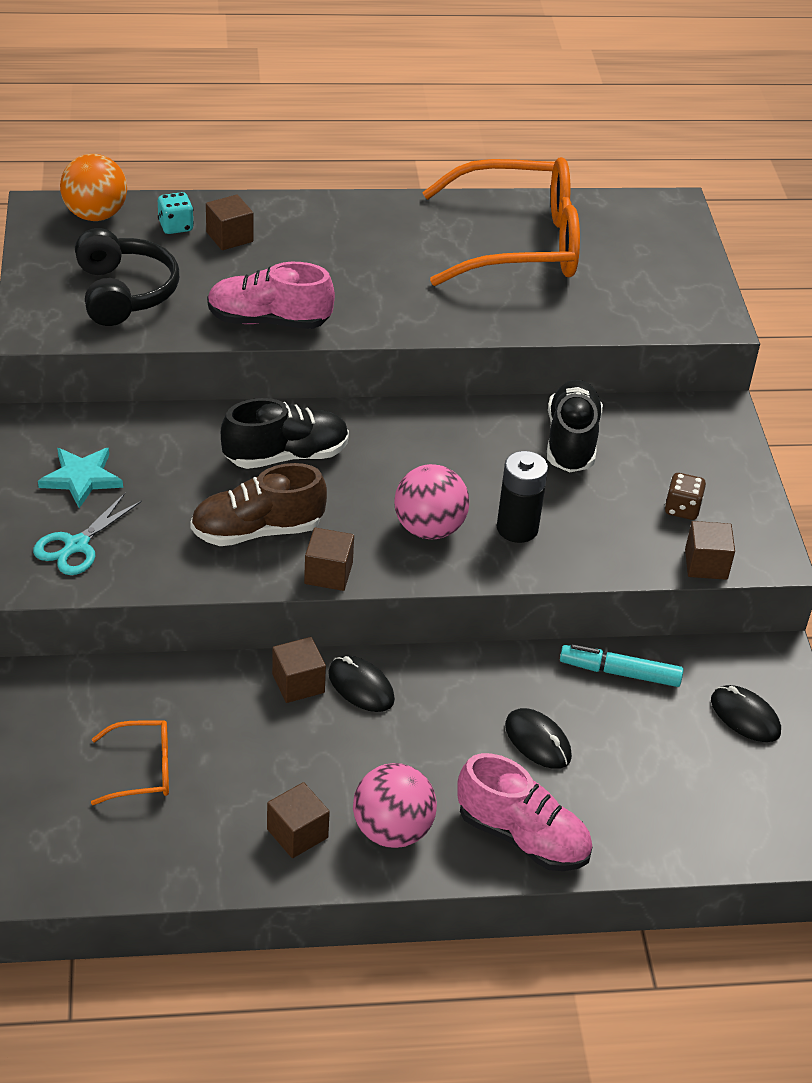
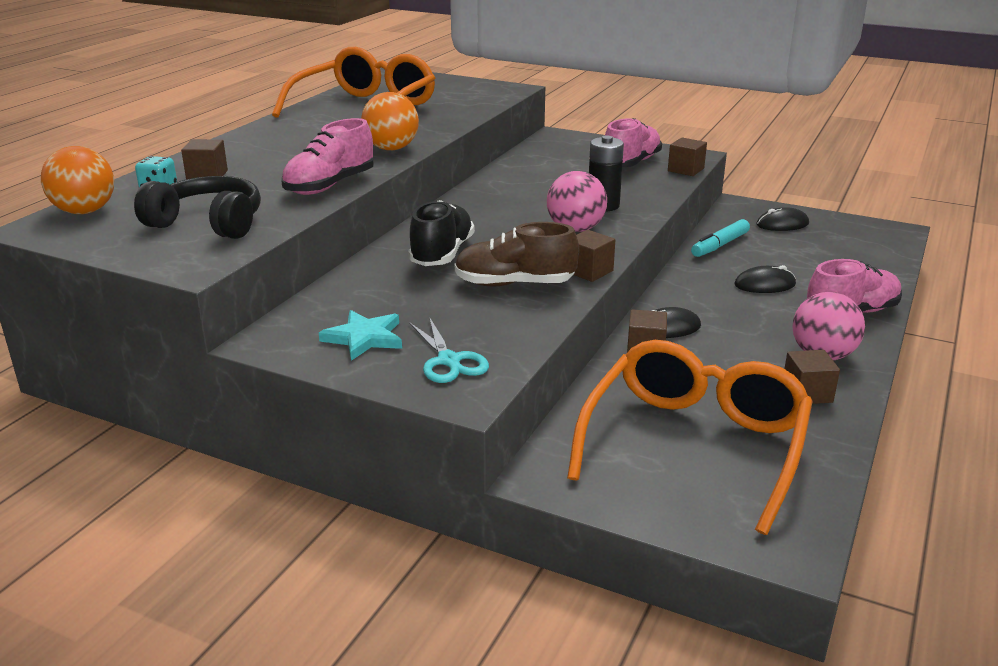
camera: 55 degrees left, 15 degrees down
orange glasses [91,720,169,805] -> orange glasses [567,340,813,535], size x2.31
brown shoe [190,463,327,546] -> brown shoe turned 75 degrees clockwise [455,222,579,287]
black shoe [547,380,603,472] -> none
brown dice [664,473,706,520] -> pink shoe [605,118,662,167]
none -> orange ball [361,92,419,150]

